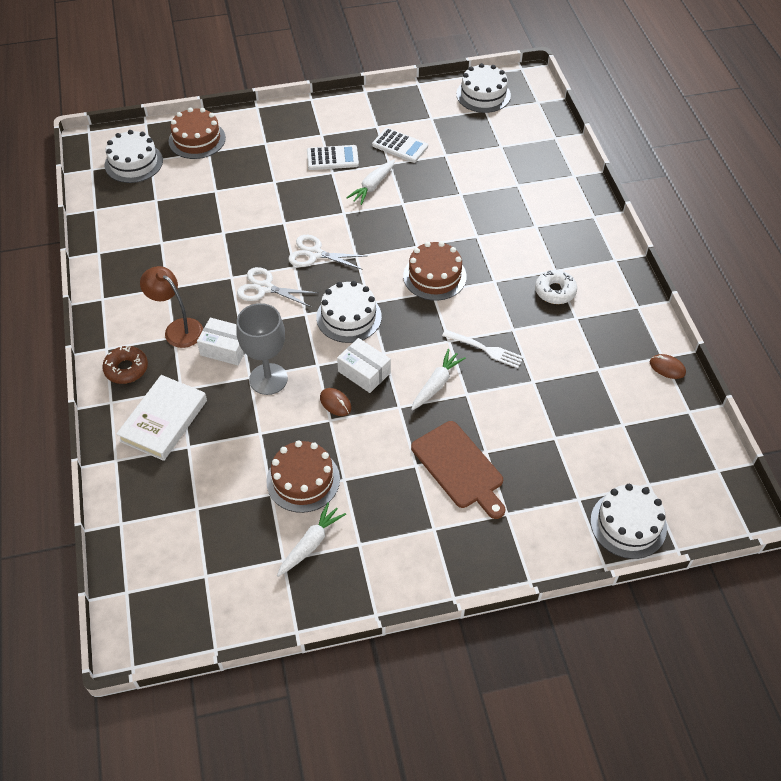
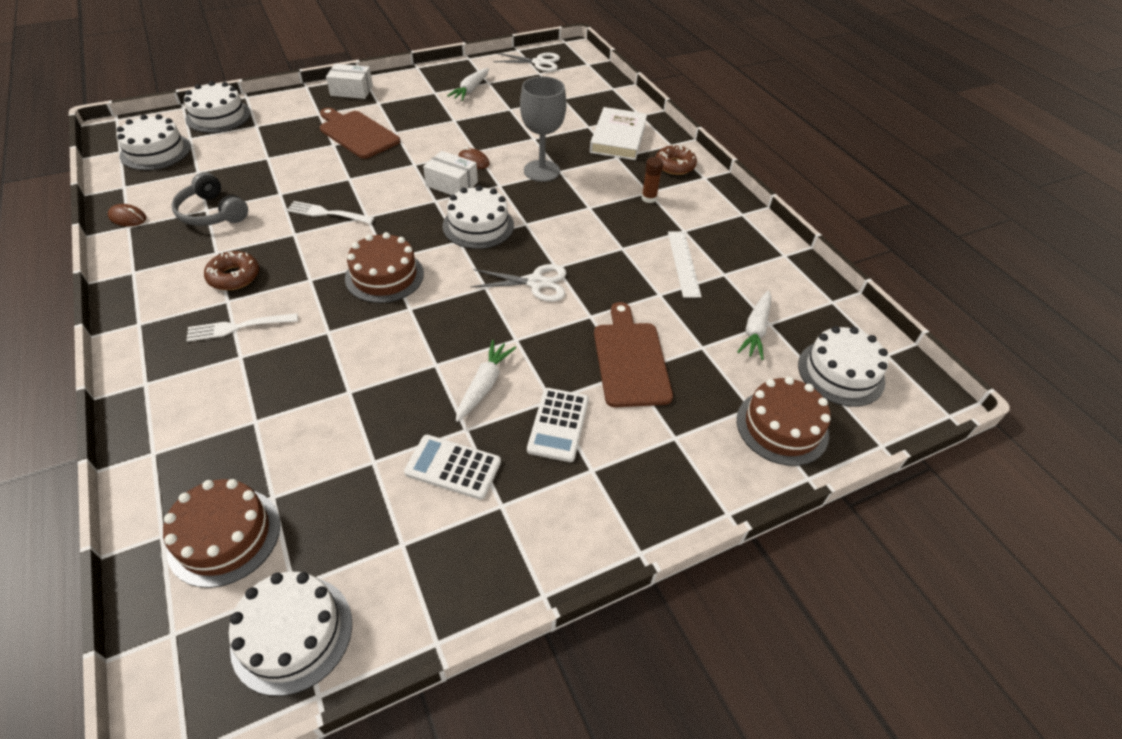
camera: 165 degrees right, 5 degrees down
brown lamp [140,266,203,348] -> brown glue stick [642,157,663,203]
white box [197,318,245,365] -> white box moved to [326,64,373,99]
white scissors [237,267,318,307] -> white scissors moved to [493,53,560,72]
brown cake [266,440,340,513] -> brown cake moved to [163,479,280,588]
white calculator [307,145,359,170] -> white calculator turned 60 degrees counterclockwise [527,388,589,462]
white carrot [411,349,466,411] -> white carrot moved to [737,290,772,360]
white donut [535,270,577,304] -> brown donut [204,251,259,290]
none -> white cake [116,114,191,170]
none -> grey headphones [171,172,248,226]
none -> white fork [186,313,298,342]
none -> brown cutting board [594,302,673,407]
none -> white ruler [668,231,702,298]

